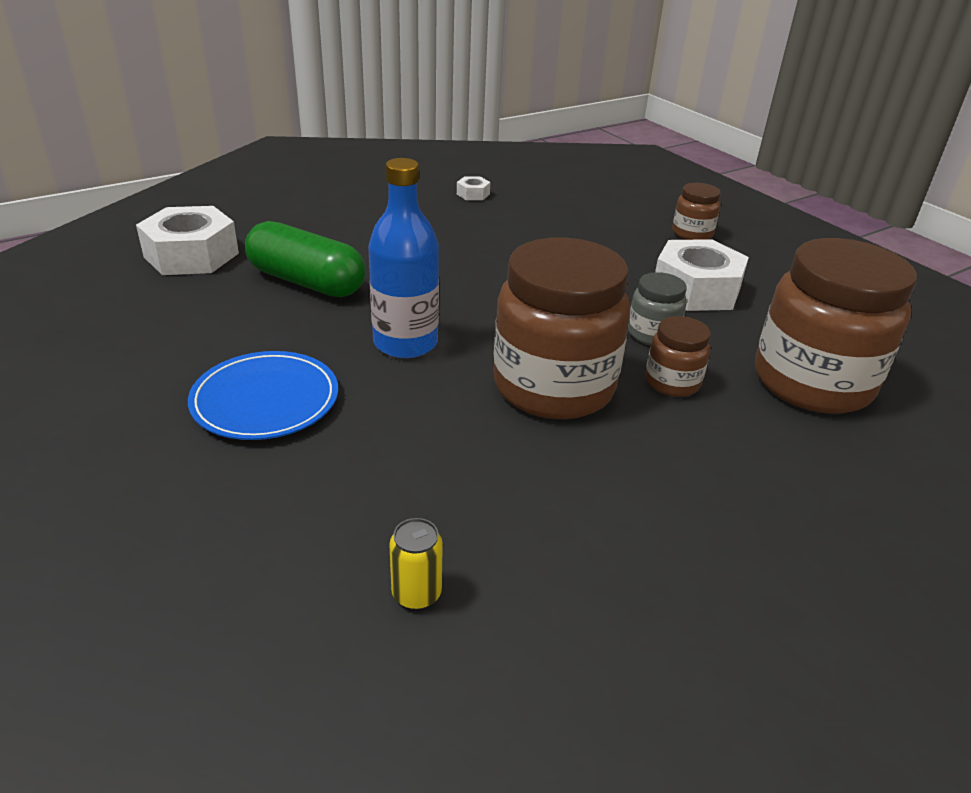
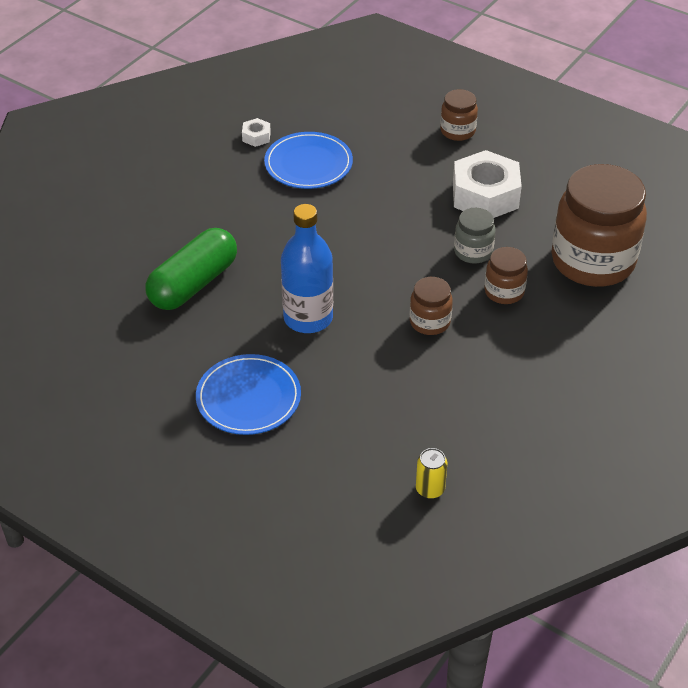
camera: 20 degrees left, 10 degrees up
white nut [136,206,239,275] -> none
green capsule [245,221,366,297] -> green capsule turned 60 degrees counterclockwise [146,228,237,310]
brown jar [494,238,630,419] -> brown jar [410,277,453,335], size x0.47
none -> blue plate [264,132,353,189]

